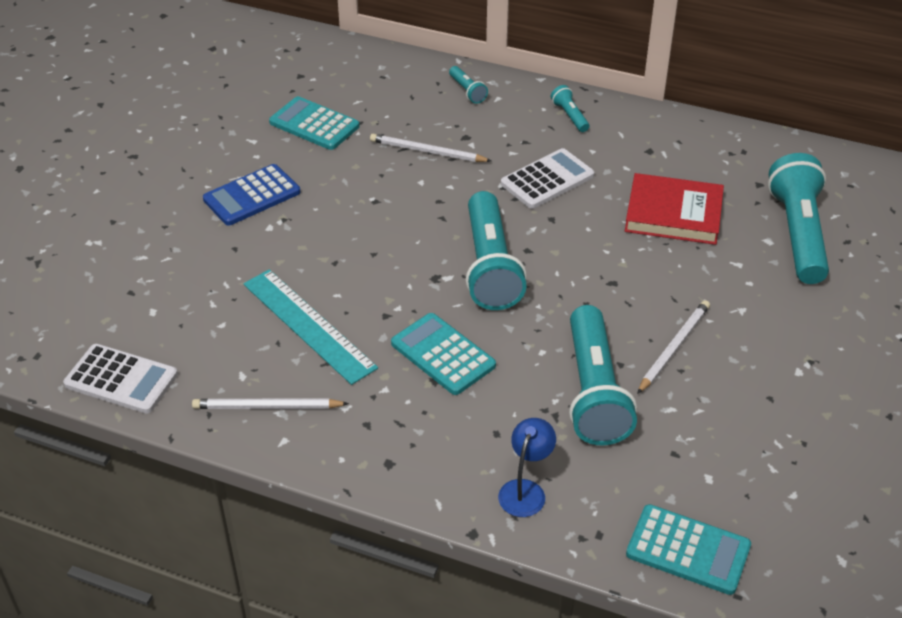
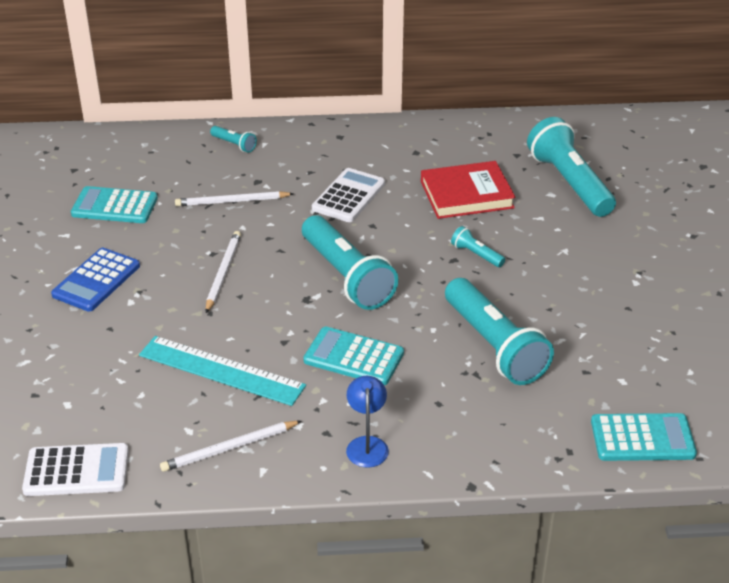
camera: 25 degrees left, 5 degrees down
blue lamp [498,418,556,517] -> blue lamp moved to [346,376,389,468]
turquoise flashlight [551,85,589,132] -> turquoise flashlight moved to [451,226,505,267]
white pencil [637,300,710,394] -> white pencil moved to [206,231,241,313]

